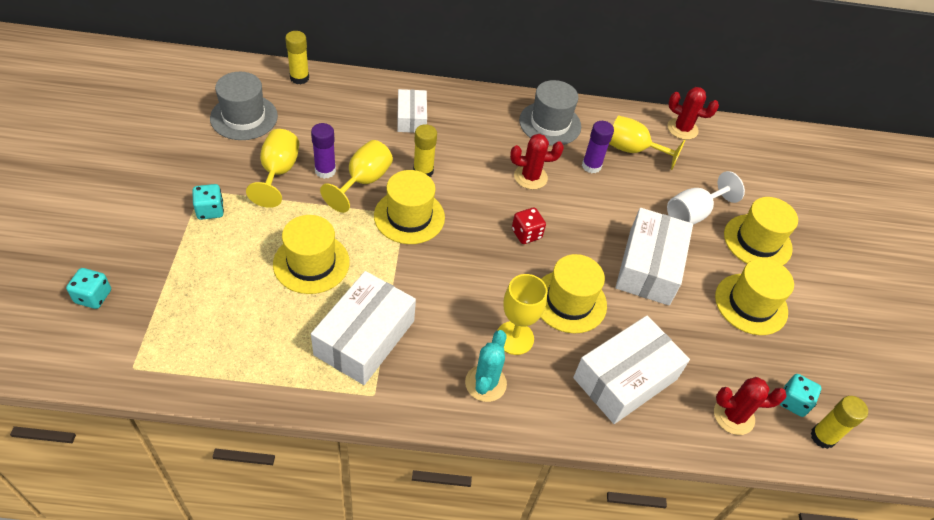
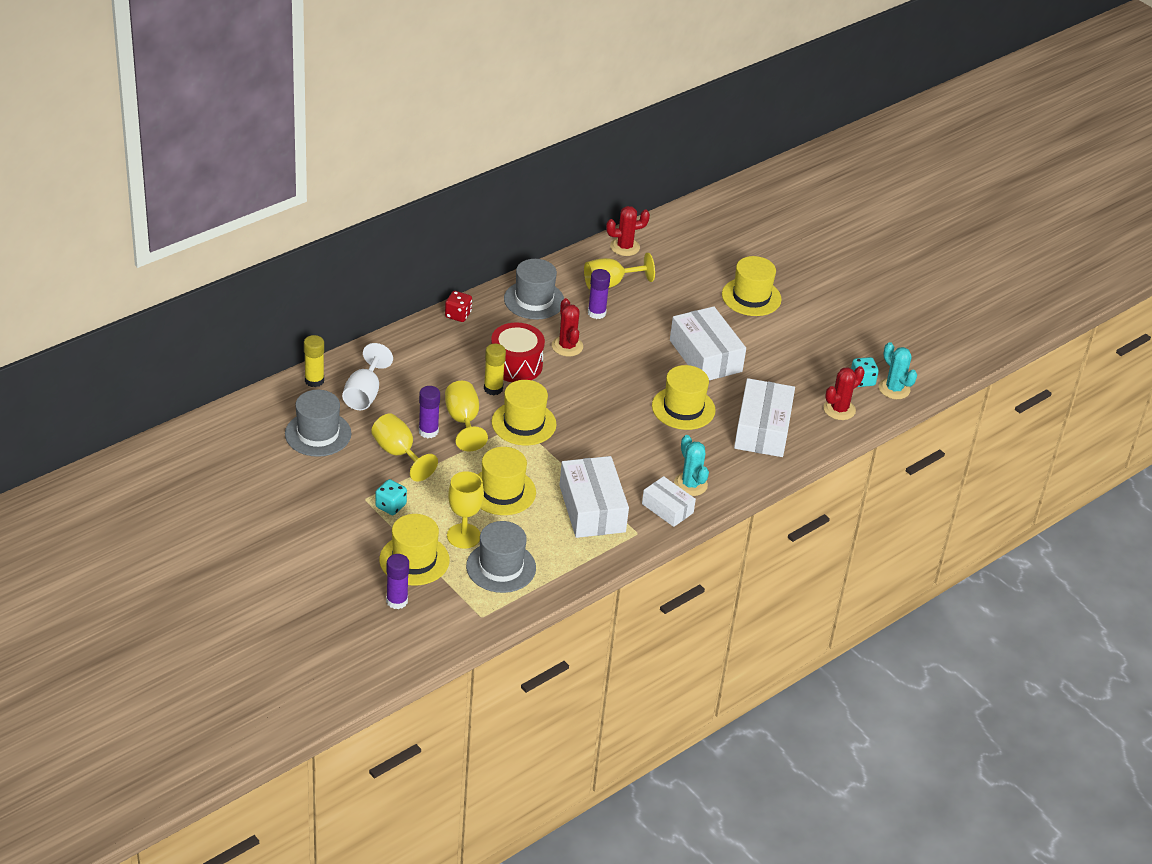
camera: 40 degrees left, 10 degrees down
turquoise dice [66,268,111,309] -> purple glue stick [386,554,409,609]
white box [397,89,427,133] -> white box moved to [642,476,696,527]
yellow goblet [497,274,547,355] -> yellow goblet moved to [447,471,484,549]
red cactus [510,134,564,189] -> red cactus turned 60 degrees counterclockwise [552,298,583,357]
red dice [512,208,546,244] -> red dice moved to [445,291,472,322]
white goblet [667,171,745,225] -> white goblet moved to [342,343,393,410]
yellow hat [715,258,794,335] -> yellow hat moved to [379,514,450,585]
yellow glue stick [811,396,868,449] -> turquoise cactus [879,342,917,399]
none -> grey hat [466,521,536,593]
none -> red drum [491,322,545,382]

